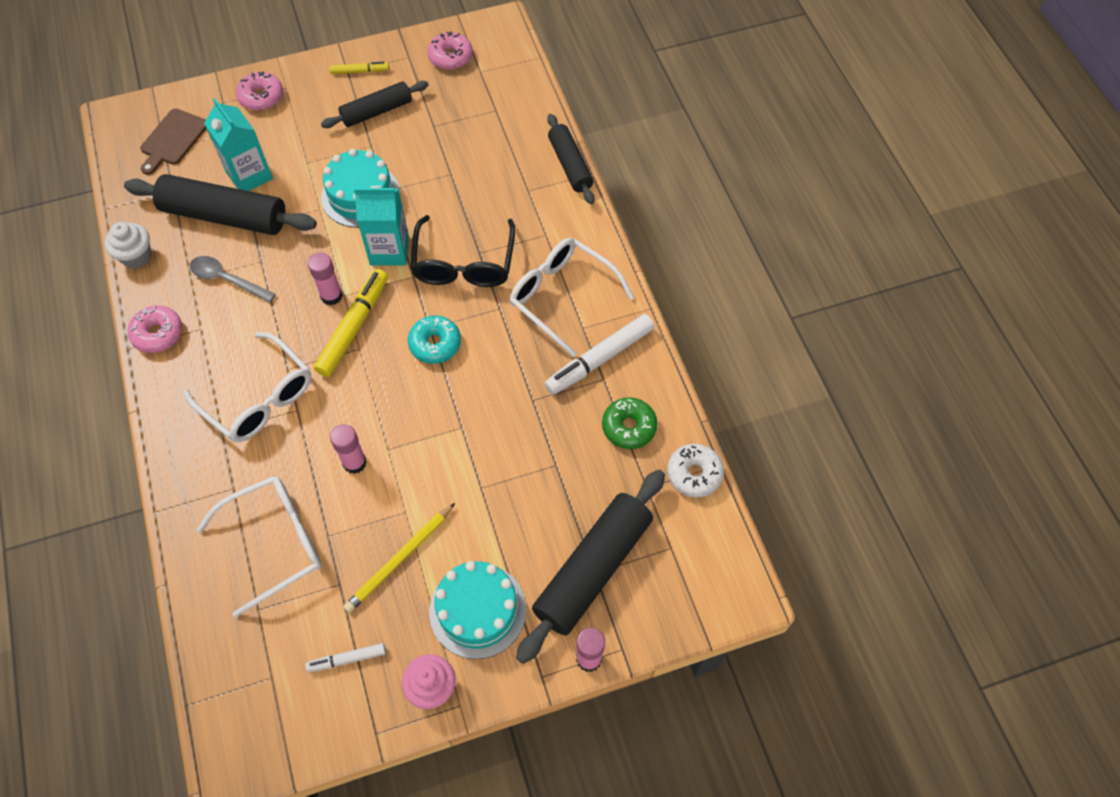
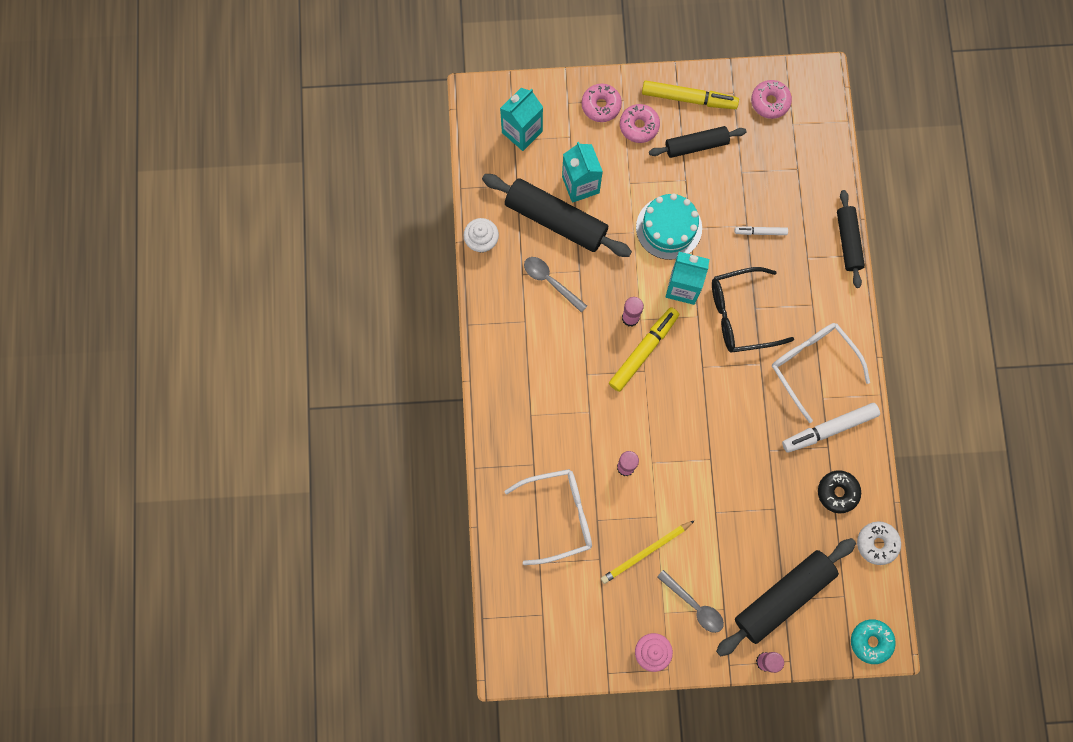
camera: 15 degrees right, 15 degrees up
pink donut [128,305,182,353] -> pink donut moved to [620,104,660,143]
brown cutting board [140,109,206,175] -> turquoise carton [500,88,543,151]
white glasses [183,332,311,442] -> none
white marker [305,643,386,672] -> white marker moved to [735,226,788,235]
yellow marker [329,62,389,74] -> yellow marker [642,81,739,109], size x1.87
turquoise donut [408,316,461,364] -> turquoise donut moved to [851,619,896,664]
black glasses [411,215,515,287] -> black glasses turned 60 degrees clockwise [712,267,794,353]
turquoise cake [429,561,526,659] -> grey spoon [657,570,724,633]
green donut [602,397,657,449] -> black donut [818,470,861,513]

